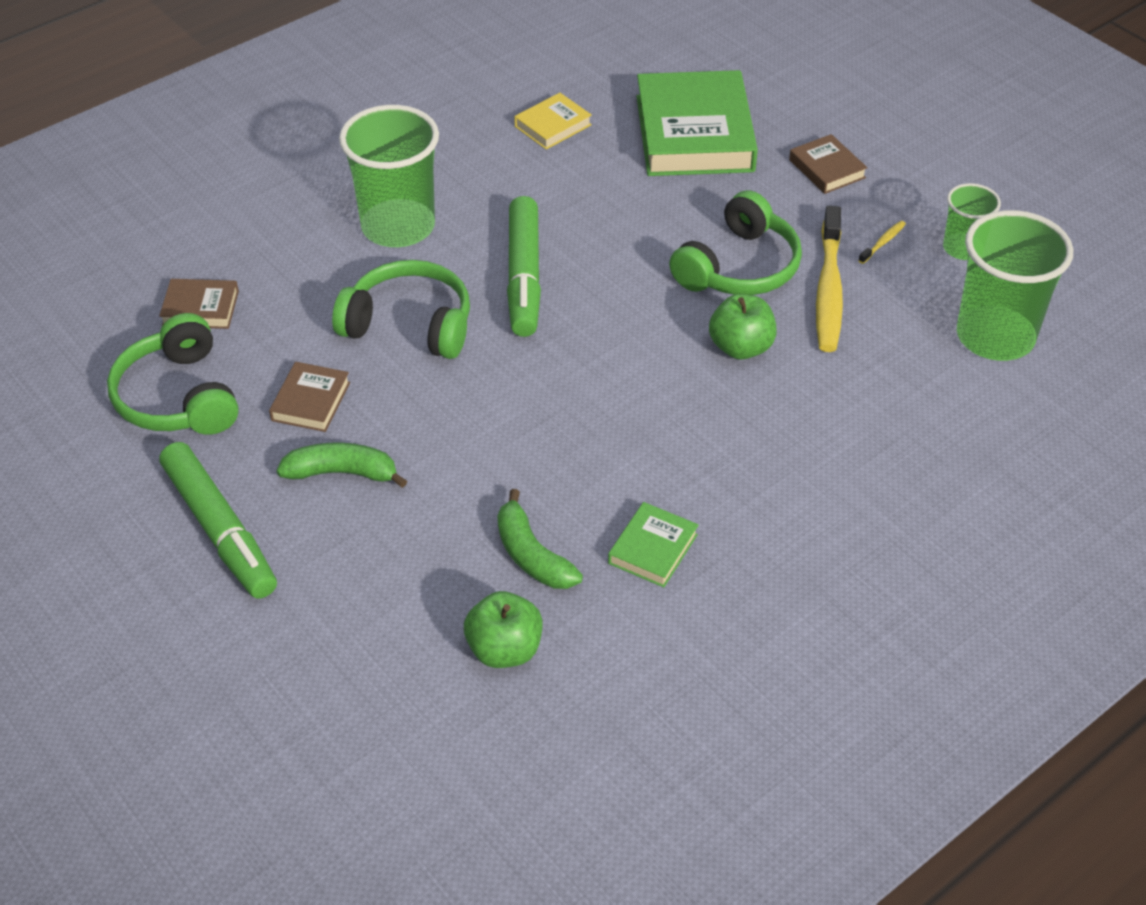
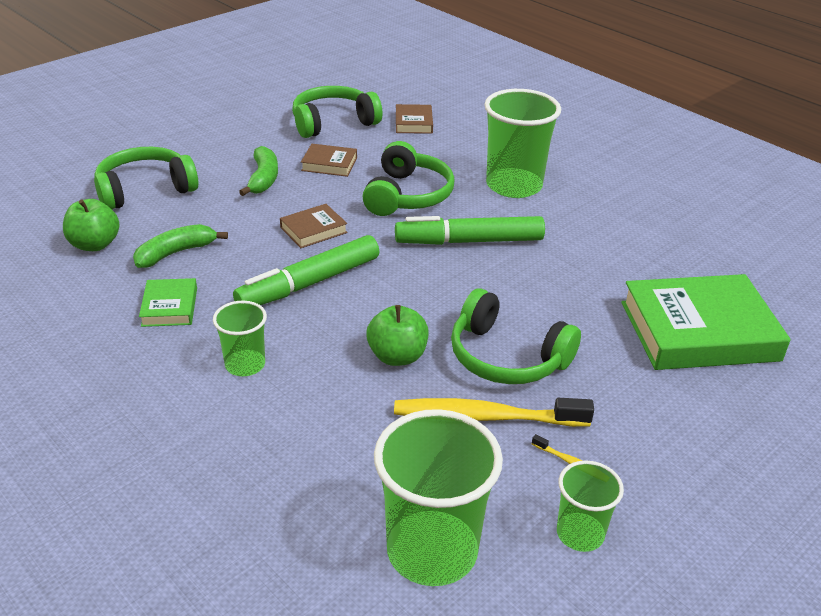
camera: 85 degrees right, 10 degrees down
green marker [160,442,277,599] -> green marker moved to [233,235,379,305]
yellow book [514,93,592,150] -> none
green book [608,502,699,587] -> green book turned 60 degrees clockwise [139,278,197,327]
brown book [789,134,868,194] -> brown book moved to [280,204,348,248]
none -> green headphones [94,147,198,210]
none -> green cup [213,301,267,376]

